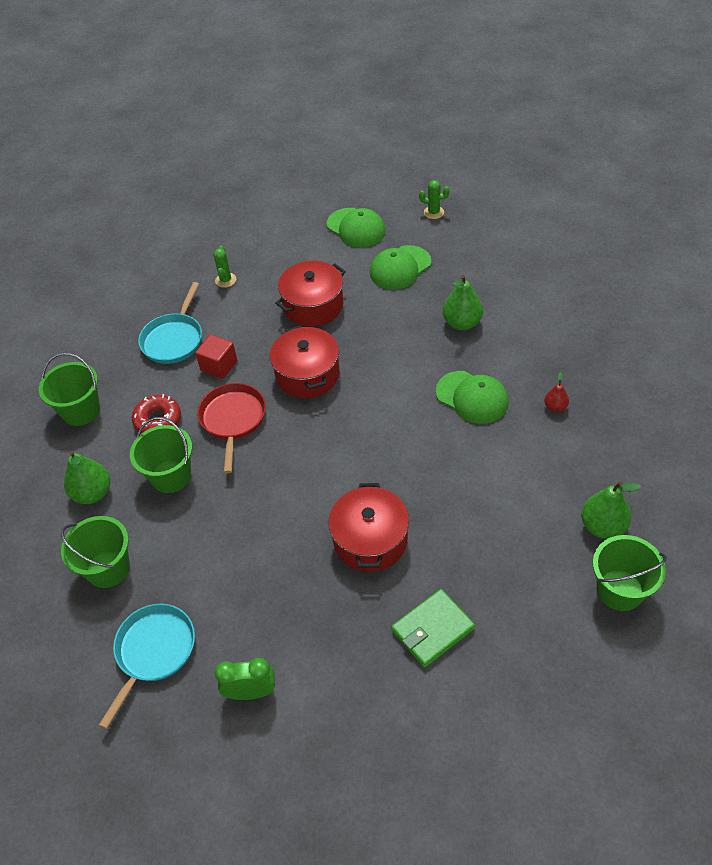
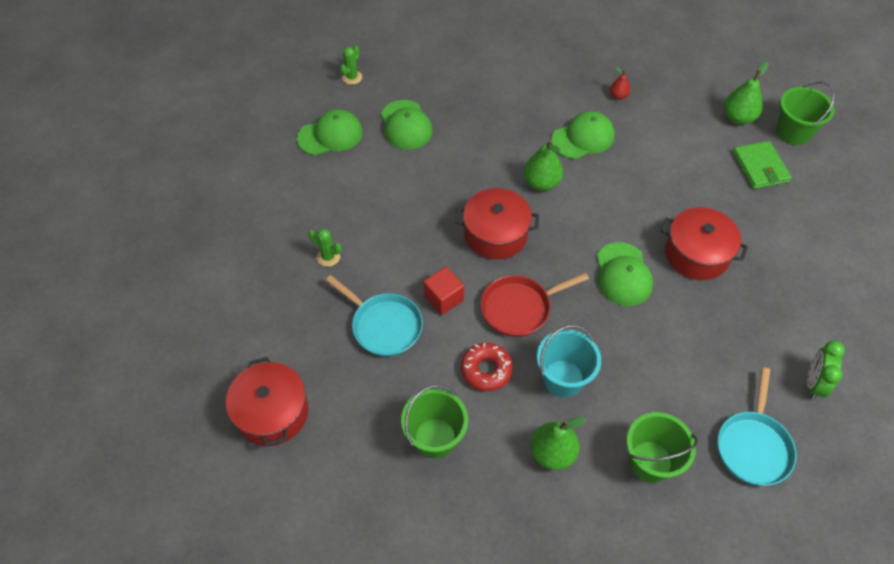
camera: 70 degrees left, 5 degrees up
turquoise pan [99,604,195,729] -> turquoise pan turned 120 degrees counterclockwise [718,367,797,486]
green bucket [130,417,192,493] -> turquoise bucket [537,325,601,397]
red pan [197,383,266,474] -> red pan turned 45 degrees counterclockwise [481,273,589,337]
red pot [275,261,346,327] -> red pot moved to [226,357,308,447]
green wallet [391,589,475,668] -> green wallet moved to [733,141,792,189]
green pear [443,275,483,330] -> green pear moved to [524,140,563,191]
none -> green cap [597,242,653,306]

